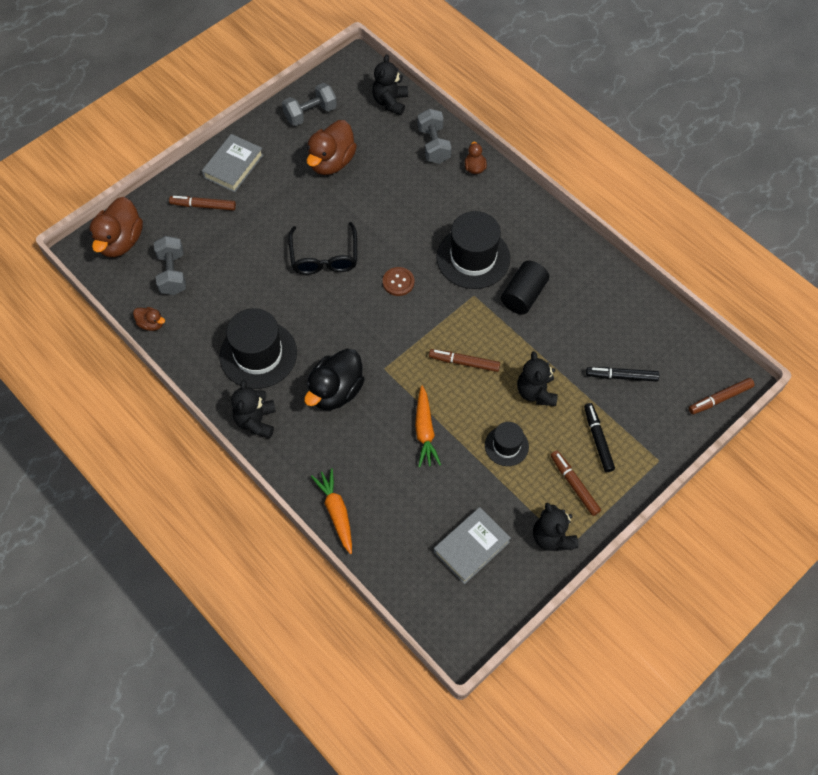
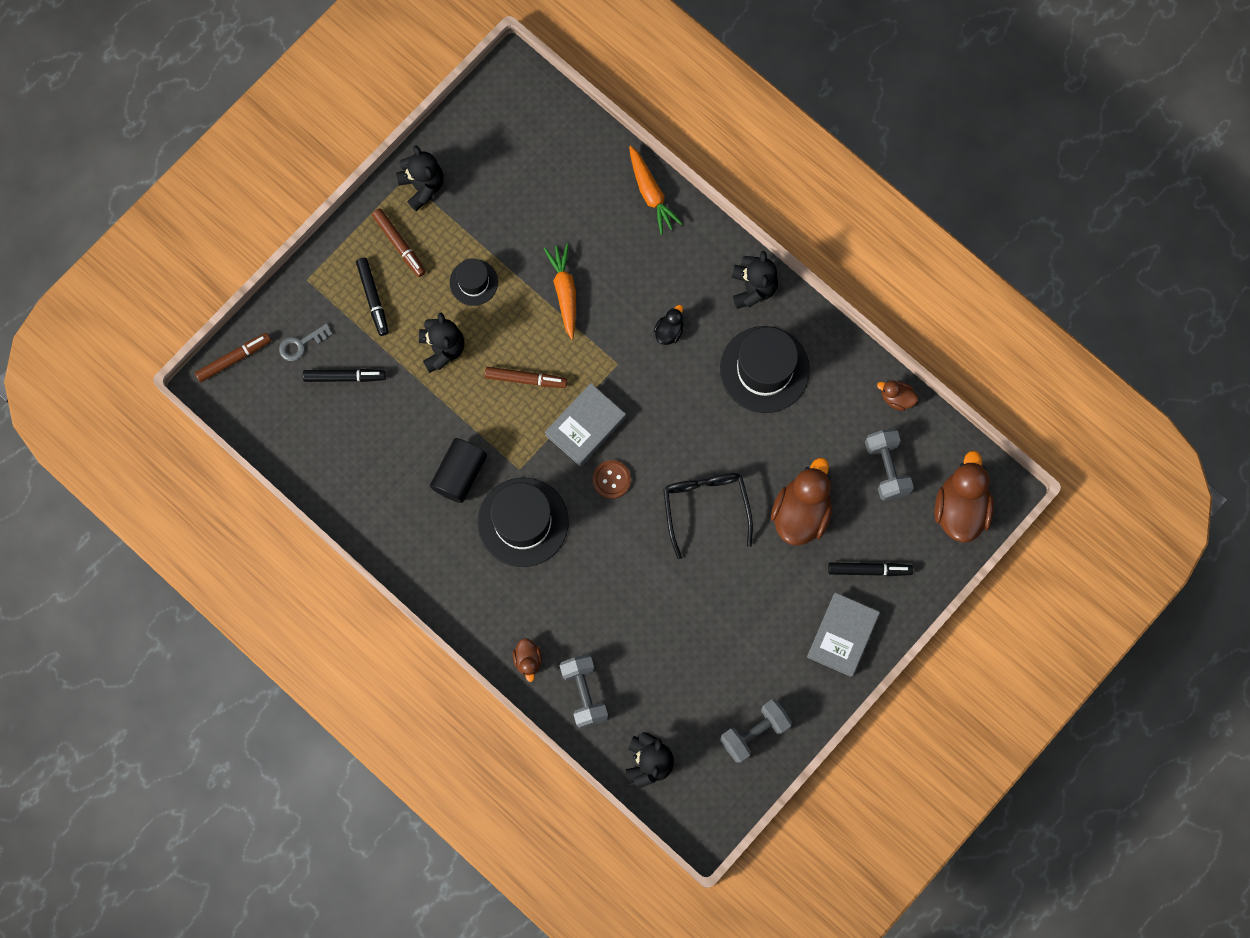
camera: 175 degrees right, 15 degrees up
brown marker [169,196,236,210] -> black marker [828,562,913,576]
black duck [304,349,365,410] -> black duck [654,305,684,345], size x0.49
brown duck [307,120,357,175] -> brown duck moved to [771,458,833,546]
grey book [434,507,511,584] -> grey book moved to [545,383,626,466]
none -> grey key [279,323,333,361]

